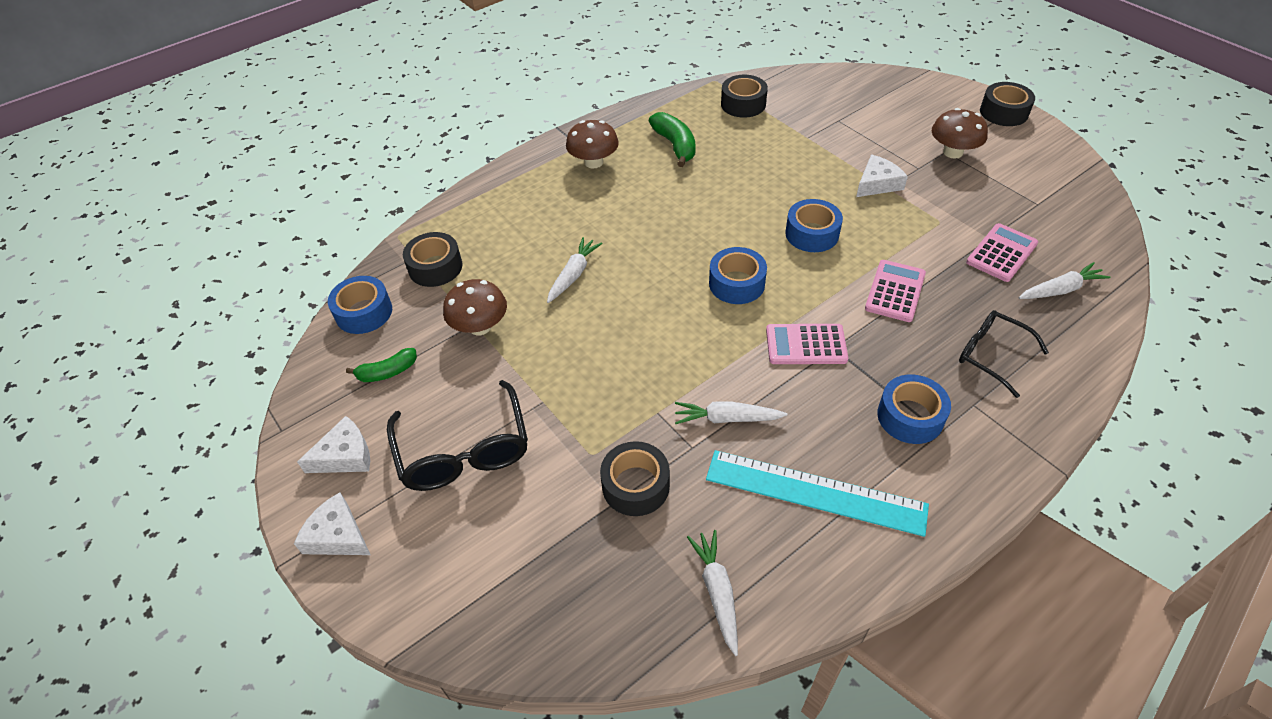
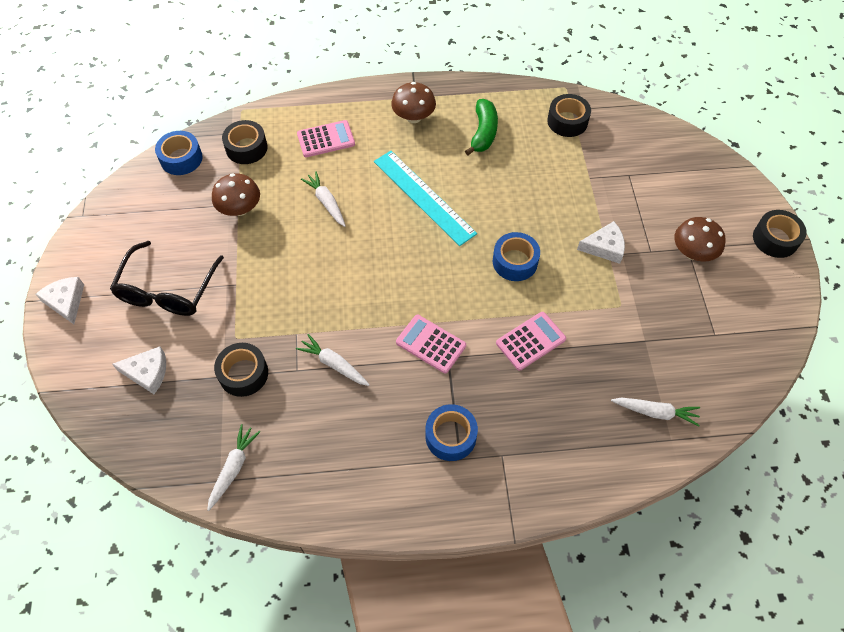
camera: 30 degrees right, 10 degrees up
white cheese [297,416,370,473] -> white cheese moved to [112,346,166,394]
green banana [346,348,417,382] -> none
white carrot [547,237,603,303] -> white carrot turned 90 degrees counterclockwise [301,171,346,227]
turquoise ruler [706,450,929,537] -> turquoise ruler moved to [374,151,477,246]
blue tape [709,247,767,304] -> none
black glasses [959,310,1049,398] -> none
pink calculator [966,223,1038,282] -> pink calculator moved to [297,120,355,157]

